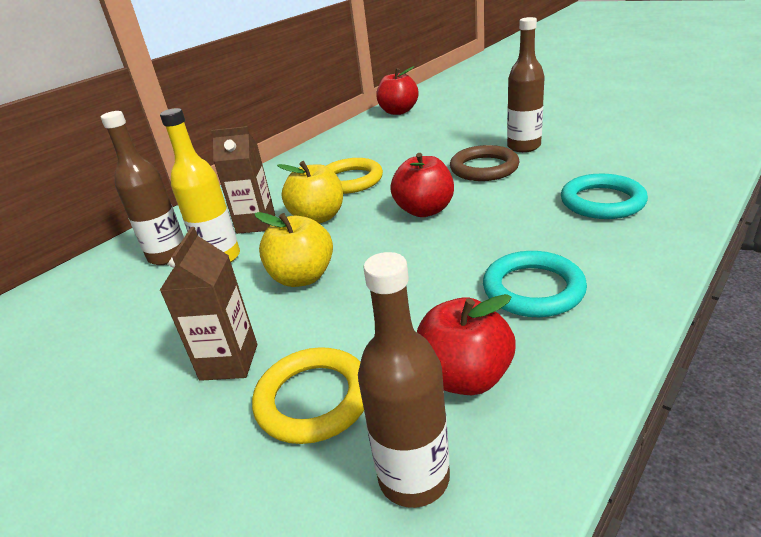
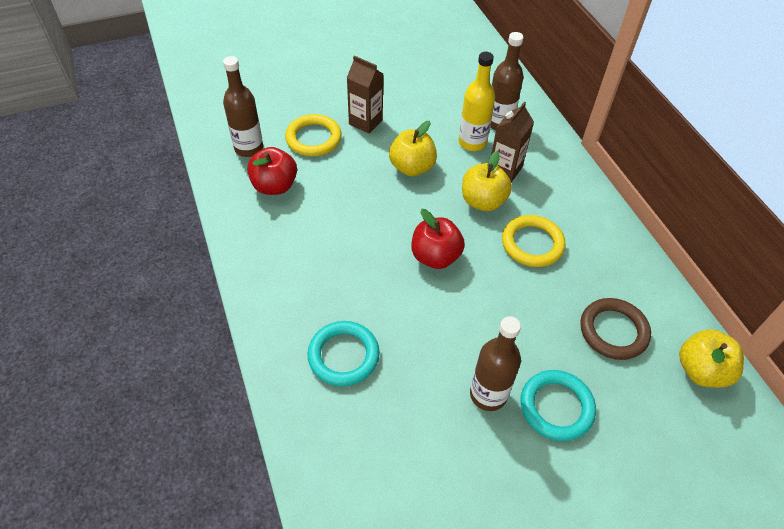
camera: 115 degrees right, 20 degrees up
red apple [376,66,419,115] -> yellow apple [679,329,744,388]
brown ring [450,145,520,181] -> brown ring moved to [580,298,651,360]
turquoise ring [483,251,587,317] -> turquoise ring moved to [520,370,596,441]

